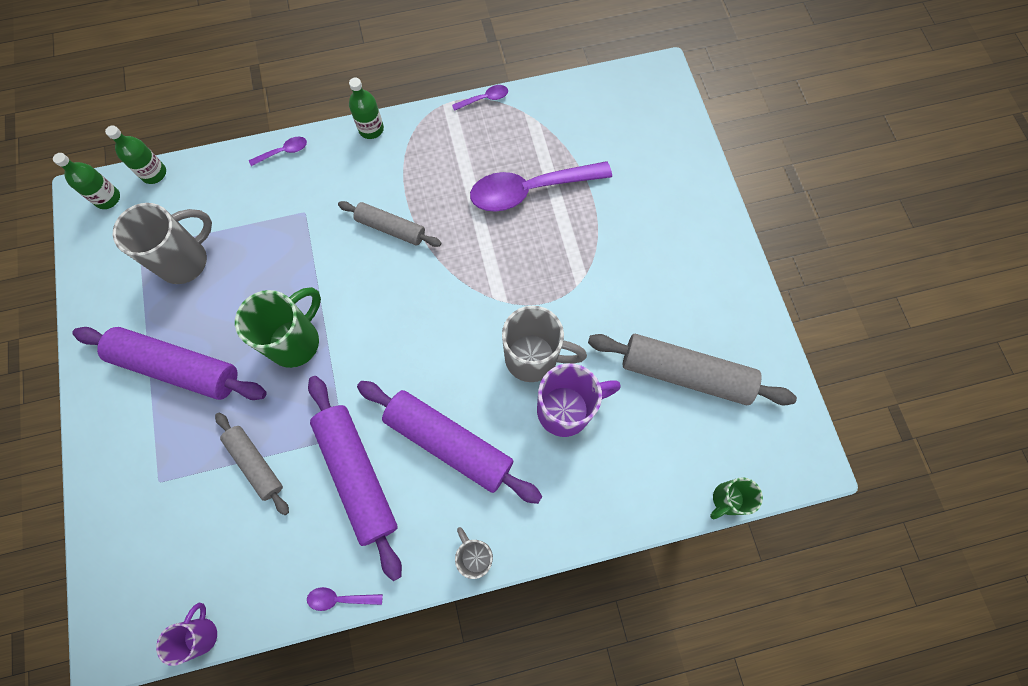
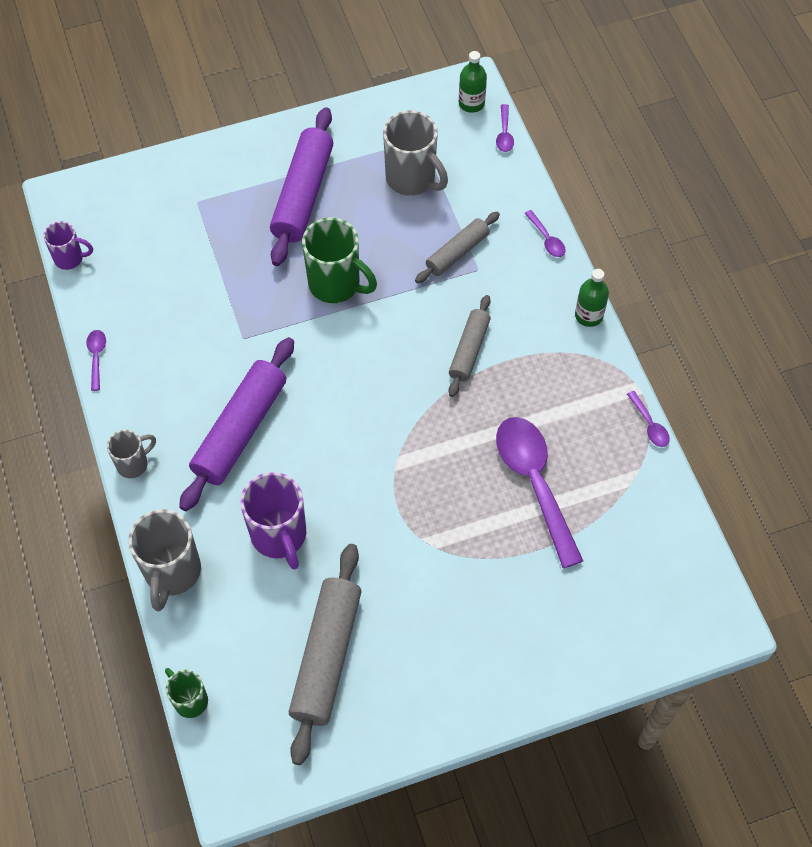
camera: 85 degrees right, 10 degrees down
green bottle [105,125,166,184] -> purple spoon [496,104,514,152]
grey rolling pin [215,413,289,515] -> grey rolling pin moved to [415,212,500,283]
purple rolling pin [308,376,402,581] -> none
grey mug [502,306,587,382] -> grey mug moved to [128,509,201,611]

